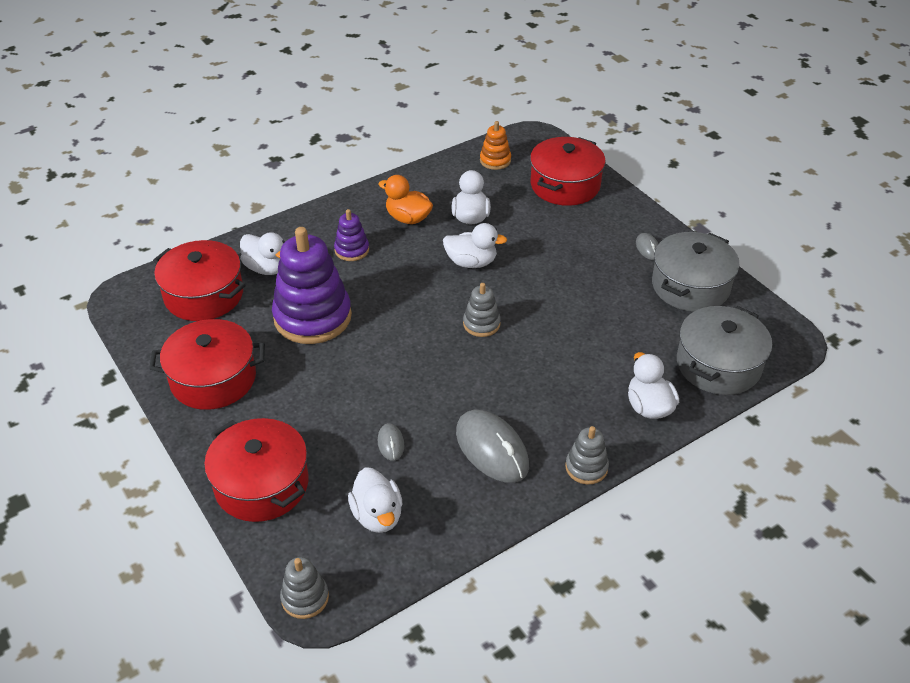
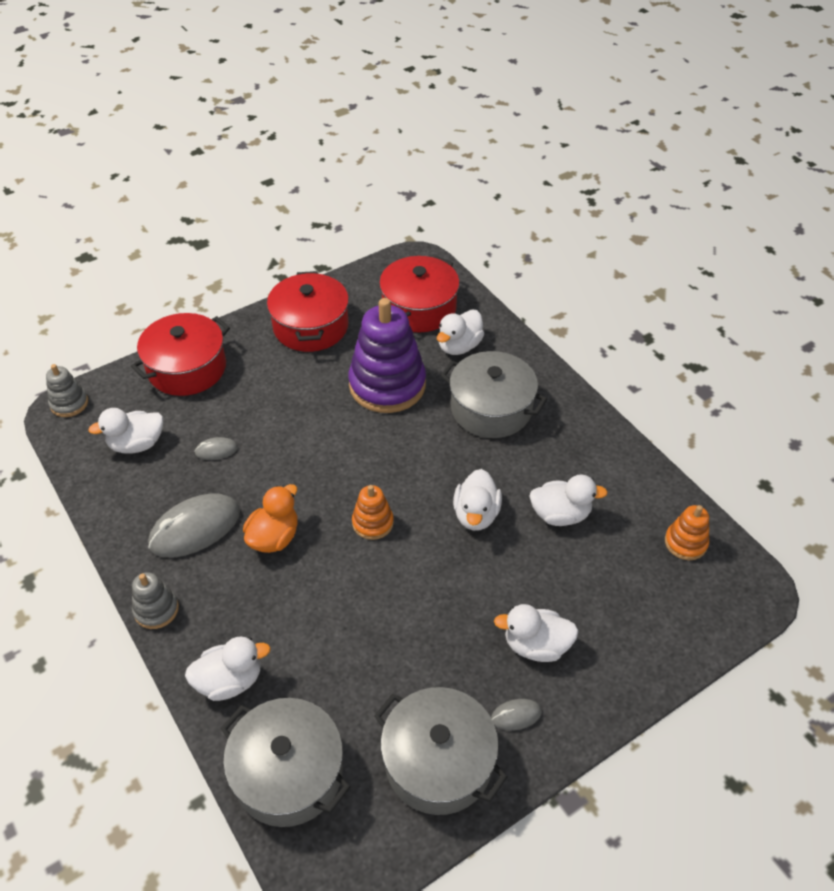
camera: 90 degrees right, 5 degrees up
purple stacking toy [334,209,369,261] -> grey pot [441,351,547,438]
orange duck [378,175,433,224] -> orange duck moved to [243,484,298,553]
grey stacking toy [463,283,501,337] -> orange stacking toy [352,485,394,540]
red pot [530,137,606,206] -> none
none -> white duck [494,604,579,662]

